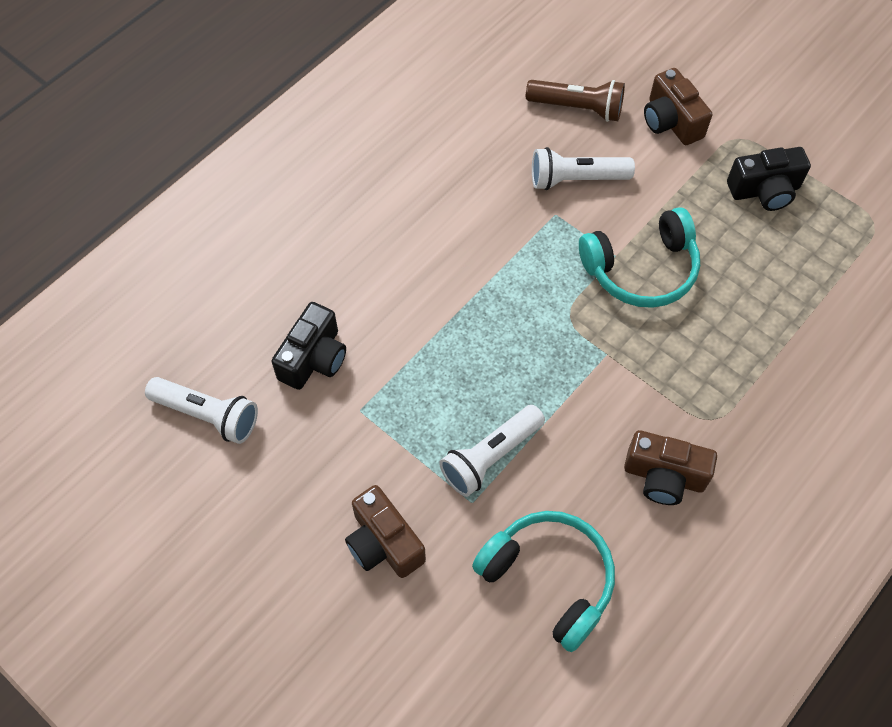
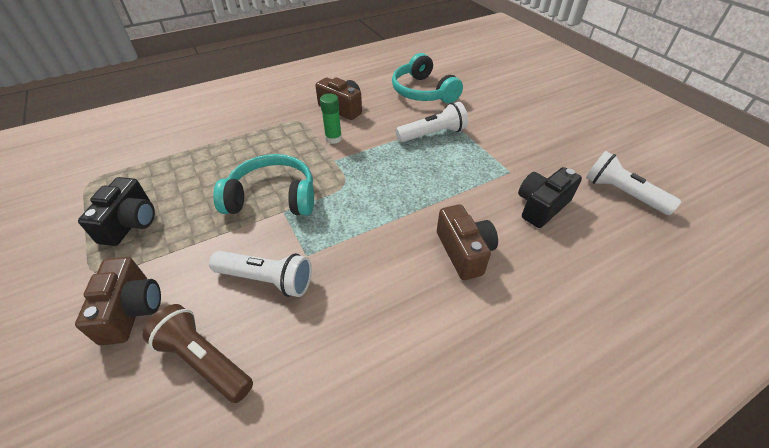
camera: 160 degrees left, 15 degrees down
brown camera [345,485,426,578] -> brown camera moved to [437,204,498,280]
black camera [727,147,811,211] -> black camera turned 90 degrees clockwise [78,177,155,246]
none -> green glue stick [320,94,342,144]

